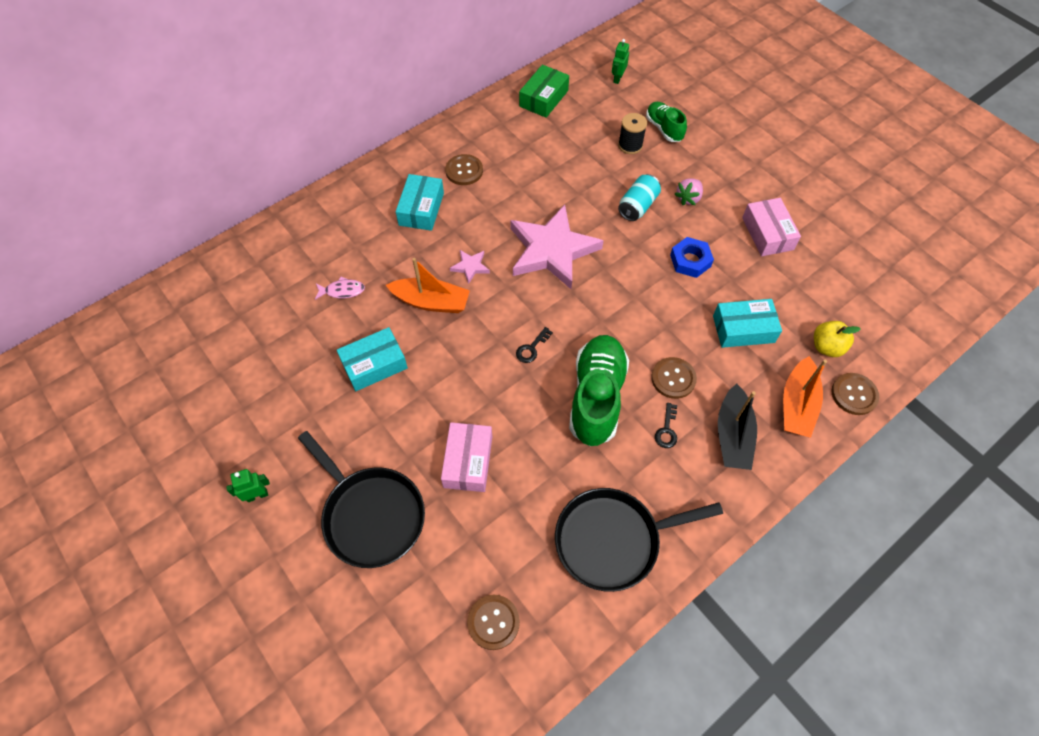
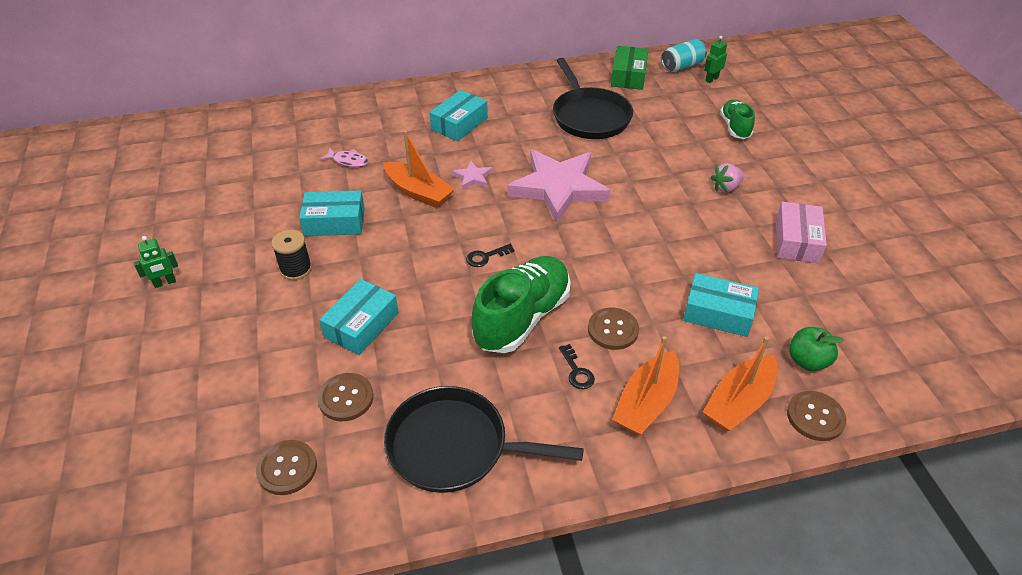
camera: 25 degrees right, 15 degrees down
green robot [226,469,270,502] -> green robot turned 150 degrees clockwise [134,236,178,288]
black pan [298,431,425,568] -> black pan moved to [553,58,633,139]
pink box [441,422,492,492] -> turquoise box [319,279,399,355]
brown button [445,154,483,185] -> brown button moved to [317,373,374,421]
green box [519,65,569,118] -> green box turned 45 degrees counterclockwise [611,46,649,90]
black spool [618,113,647,154] -> black spool moved to [271,230,312,280]
turquoise can [618,174,661,221] -> turquoise can moved to [661,39,707,72]
black key [655,403,677,448] -> black key turned 60 degrees counterclockwise [559,344,595,389]
blue nut [670,237,714,278] -> none
black boat [718,384,757,470] -> orange boat [612,336,679,435]
yellow apple [814,321,861,357] -> green apple [789,327,844,371]

